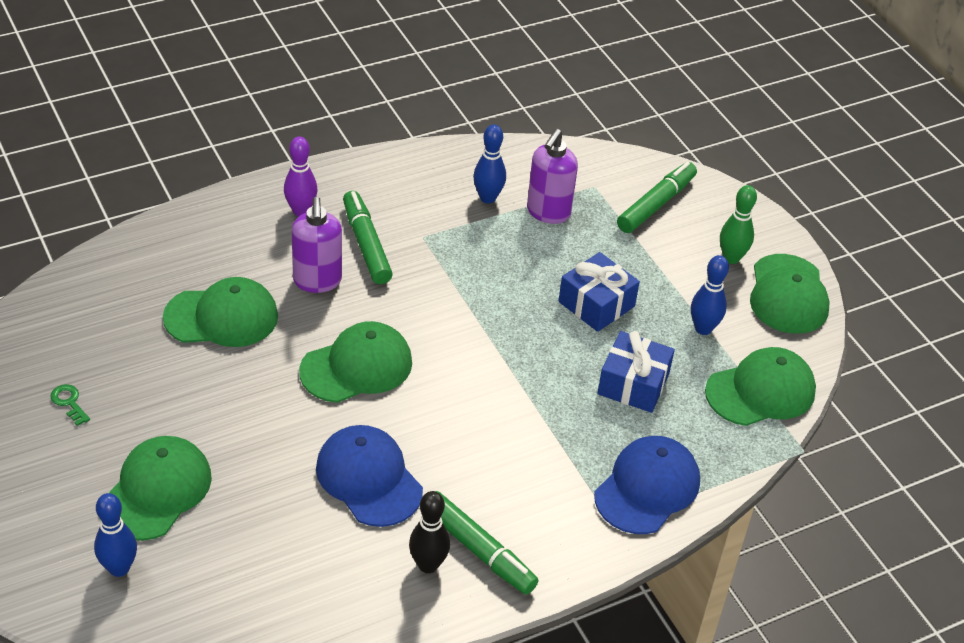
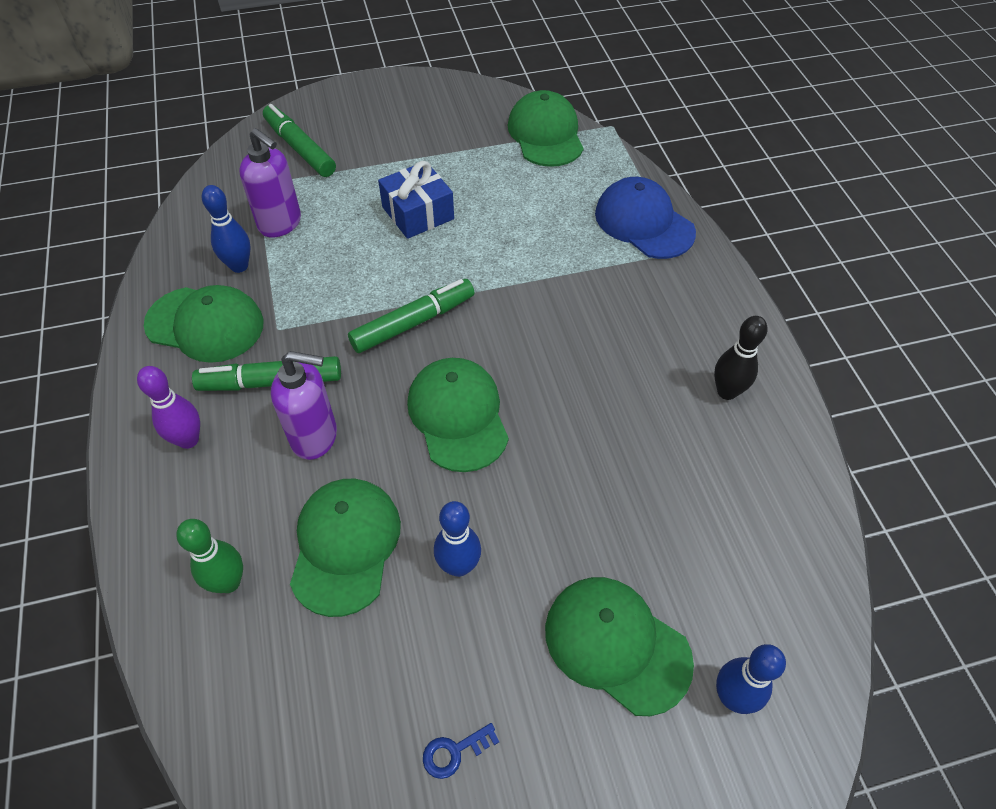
camera: 75 degrees left, 10 degrees up
green key [50,384,90,426] -> blue key [423,723,499,779]
blue cap [316,425,423,527] -> none
green marker [436,491,538,595] -> green marker moved to [348,279,475,353]
blue gift [597,331,675,413] -> none
blue bowling pin [691,255,729,335] -> blue bowling pin moved to [434,501,481,577]
green bowling pin [720,185,757,264] -> green bowling pin moved to [176,519,243,593]
green cap [750,254,830,334] -> green cap moved to [144,285,264,363]

